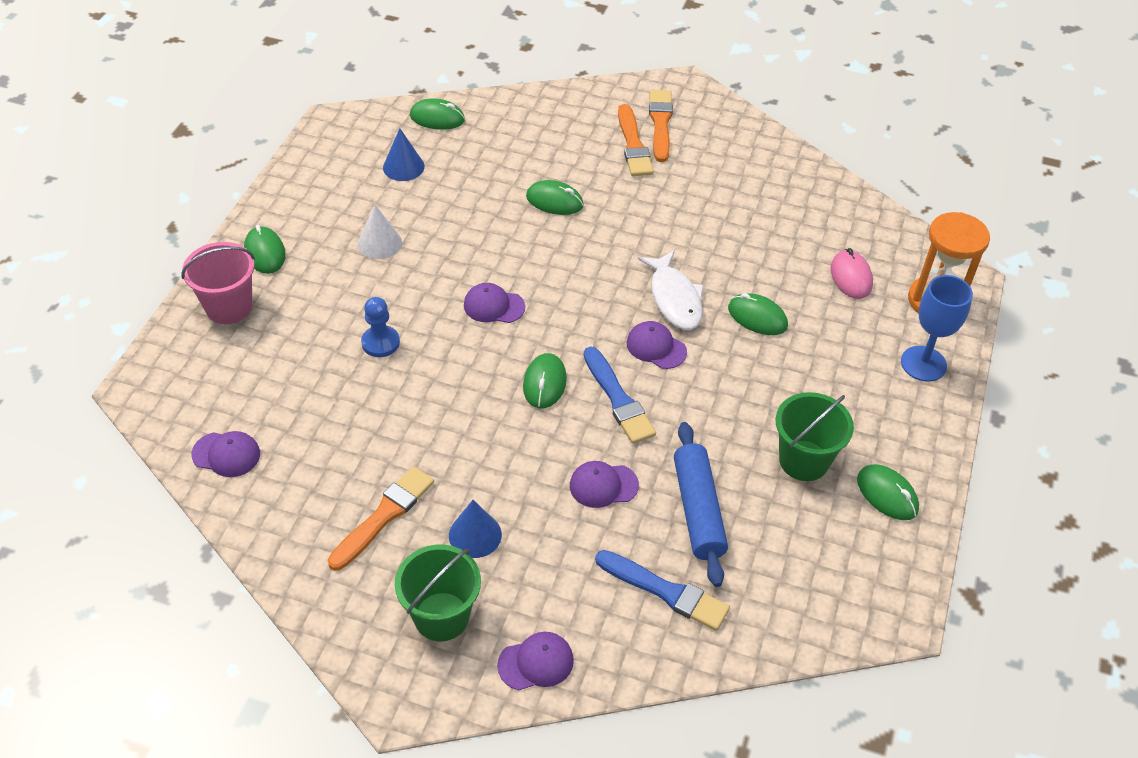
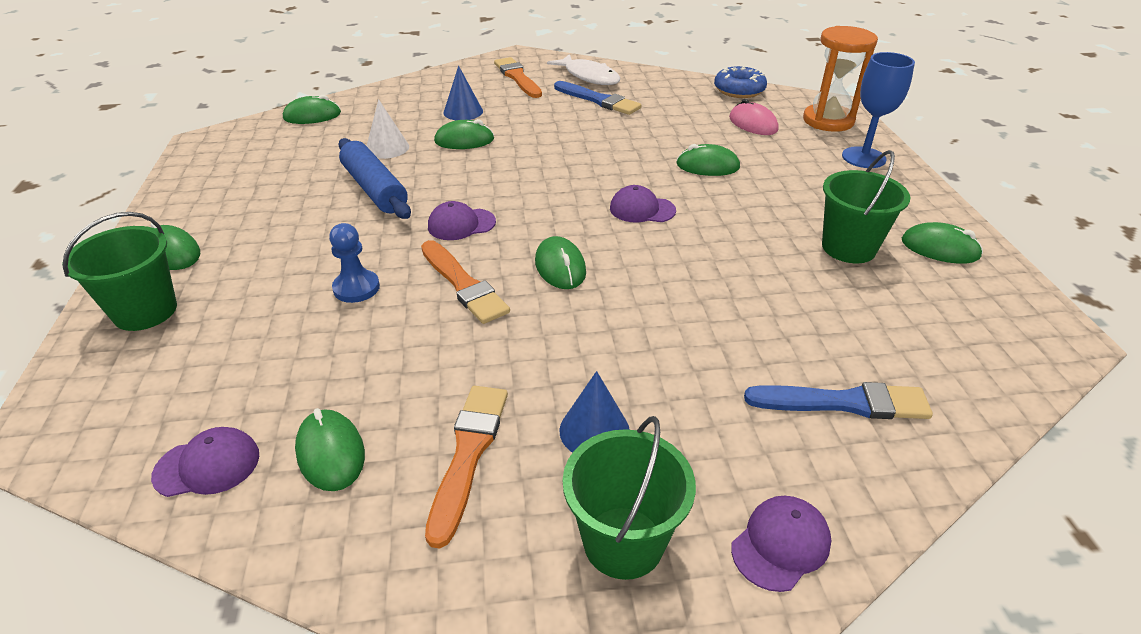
camera: 25 degrees left, 10 degrees down
pink bucket [182,242,255,324] -> green bucket [62,212,177,331]
white cone [358,205,402,259] -> white cone moved to [367,99,409,159]
blue cone [383,128,425,181] -> blue cone moved to [443,66,483,120]
purple cap [570,461,639,508] -> none
blue brush [584,346,656,444] -> blue brush moved to [554,81,642,115]
orange brush [618,104,654,176] -> orange brush moved to [421,240,510,324]
white fish [638,250,704,330] -> white fish moved to [547,54,620,85]
blue rolling pin [674,422,728,587] -> blue rolling pin moved to [338,138,411,219]
none -> green mouse [295,408,365,491]
none -> blue donut [714,66,767,98]

